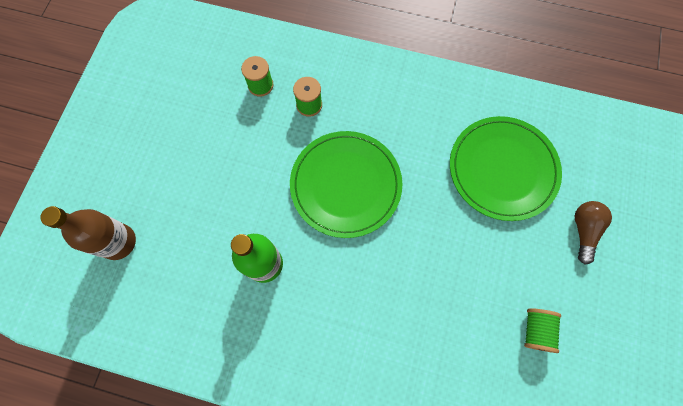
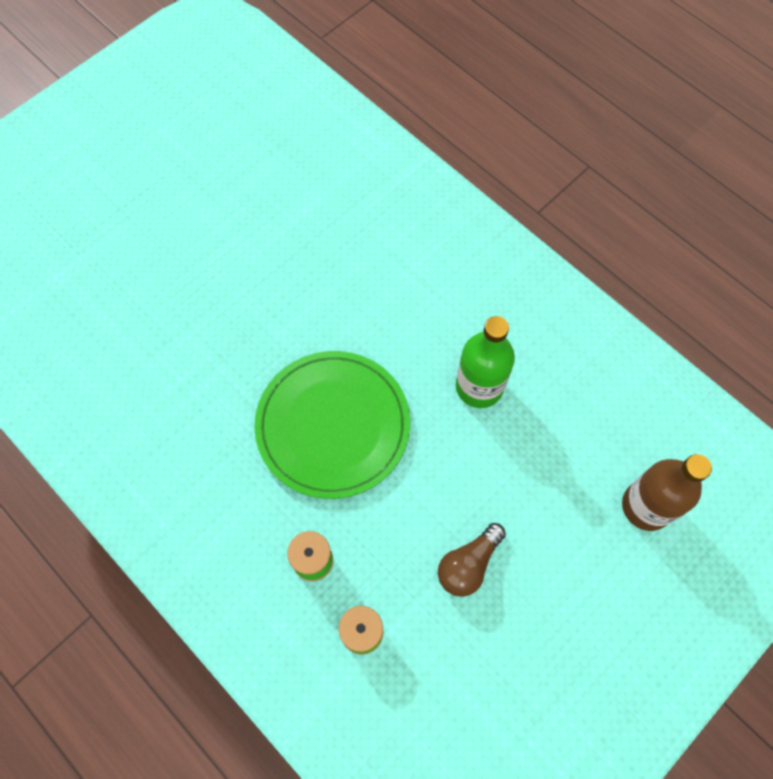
camera: 150 degrees left, 5 degrees down
green plate [450,116,562,221] -> none
green spool [524,308,561,353] -> none
brown light bulb [575,201,612,265] -> brown light bulb moved to [438,523,506,597]

